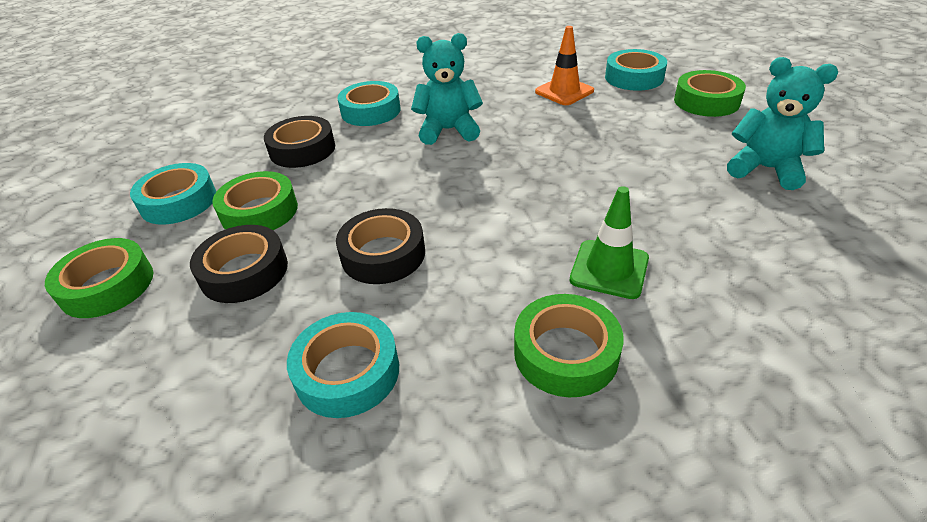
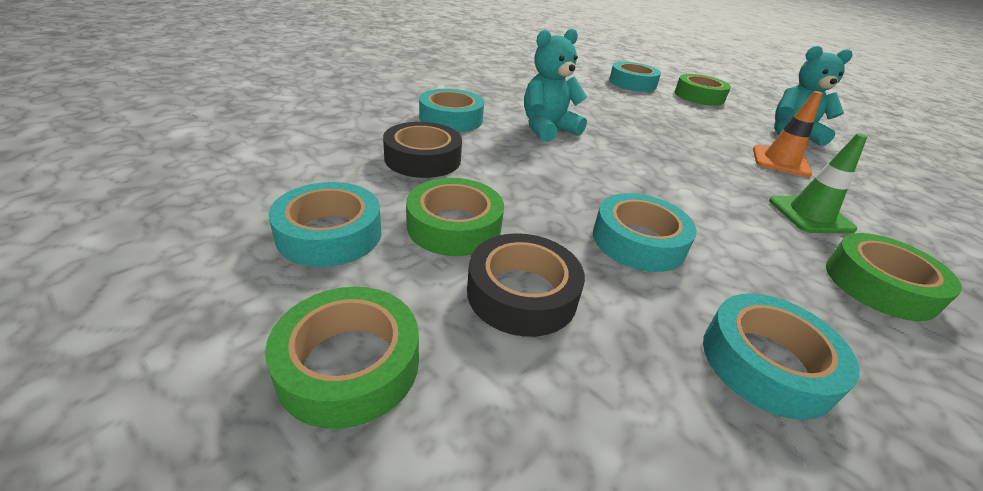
camera: 35 degrees left, 5 degrees down
black tape [336,208,425,284] -> turquoise tape [593,193,697,272]
orange traffic cone [535,26,594,105] -> orange traffic cone moved to [753,91,823,177]

